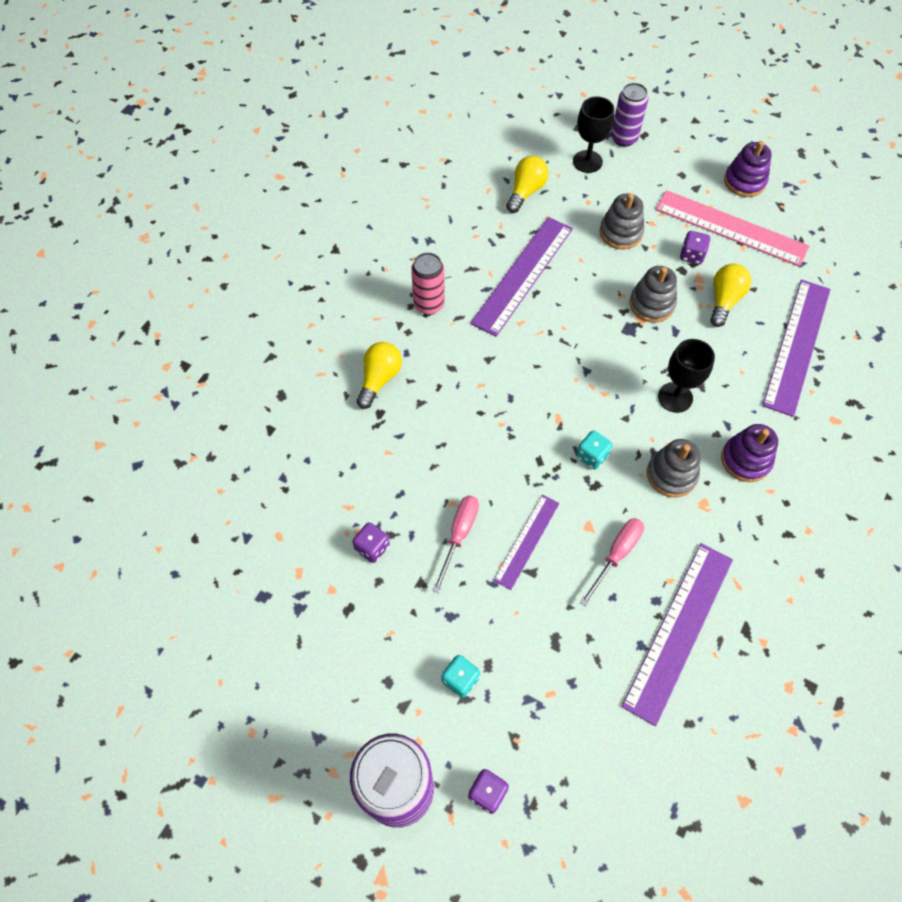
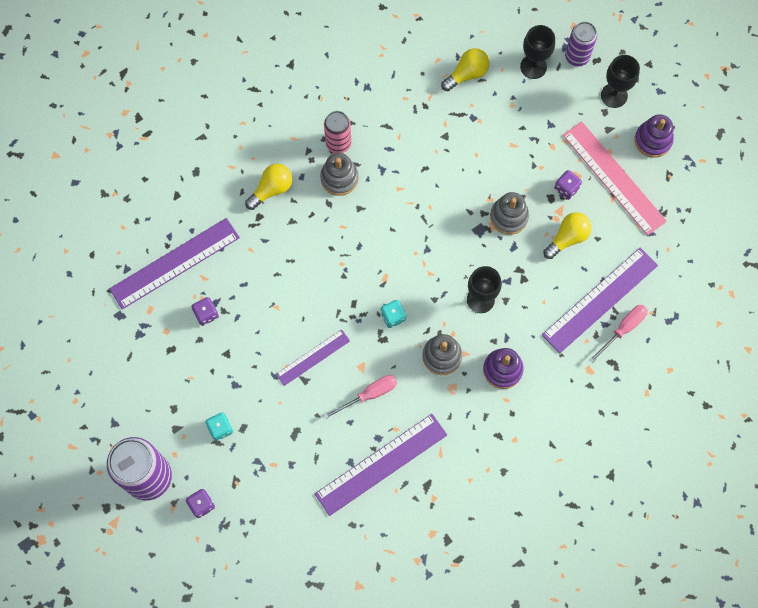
camera: 25 degrees right, 10 degrees up
pink screwdriver [432,495,479,593] -> pink screwdriver moved to [589,305,648,363]
purple ruler [470,217,573,337] -> purple ruler moved to [109,218,240,309]
grey stacking toy [600,193,644,249] -> grey stacking toy moved to [320,153,359,196]
none -> black goblet [601,55,640,108]

